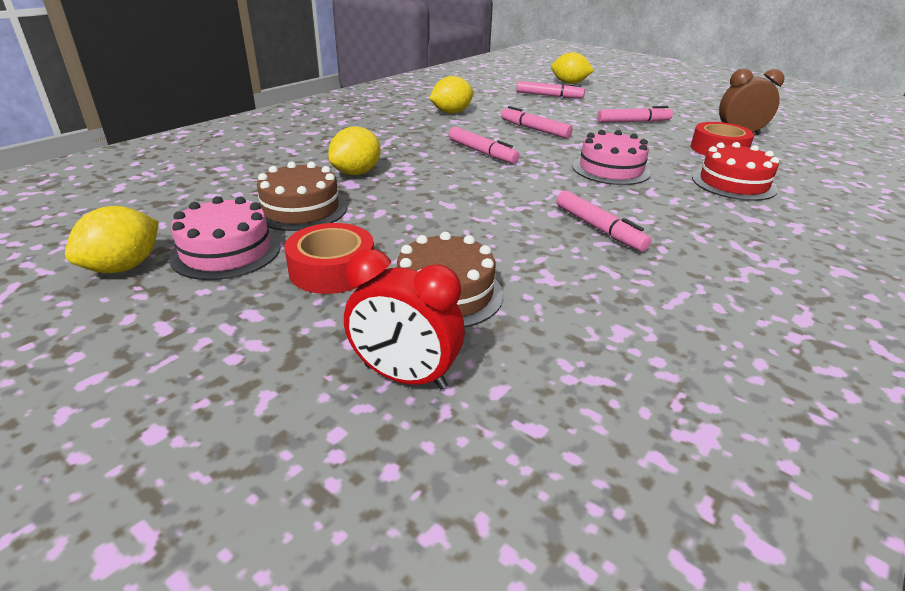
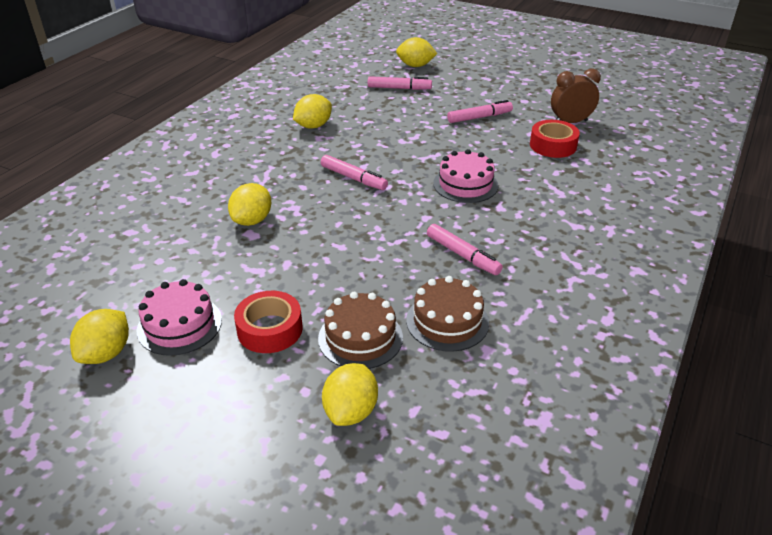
camera: 10 degrees left, 5 degrees up
brown cake [257,162,347,231] -> brown cake moved to [406,276,489,352]
red clock [344,249,465,390] -> yellow lemon [322,363,378,426]
pink marker [501,106,573,139] -> none
red cake [692,142,779,201] -> none

